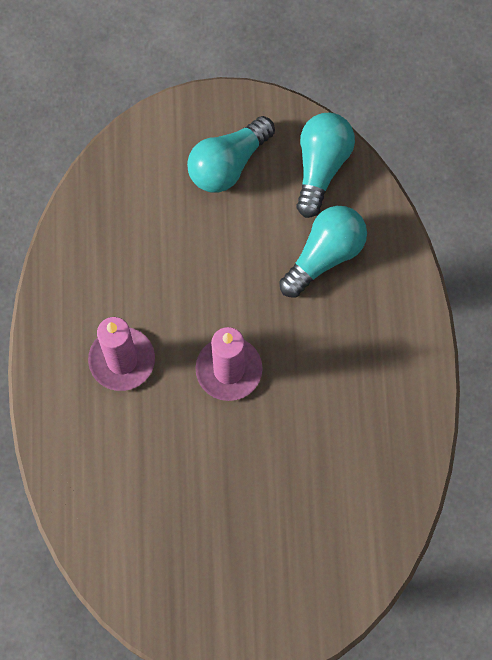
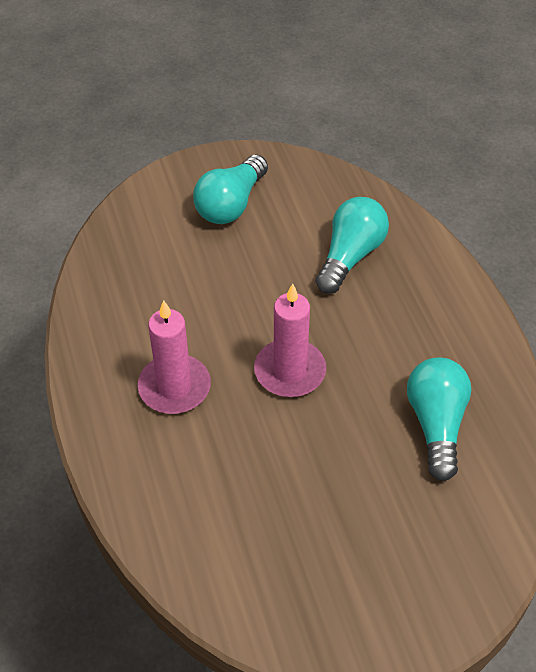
camera: 15 degrees left, 20 degrees down
turquoise light bulb [296,113,355,218] -> turquoise light bulb moved to [407,358,471,481]

